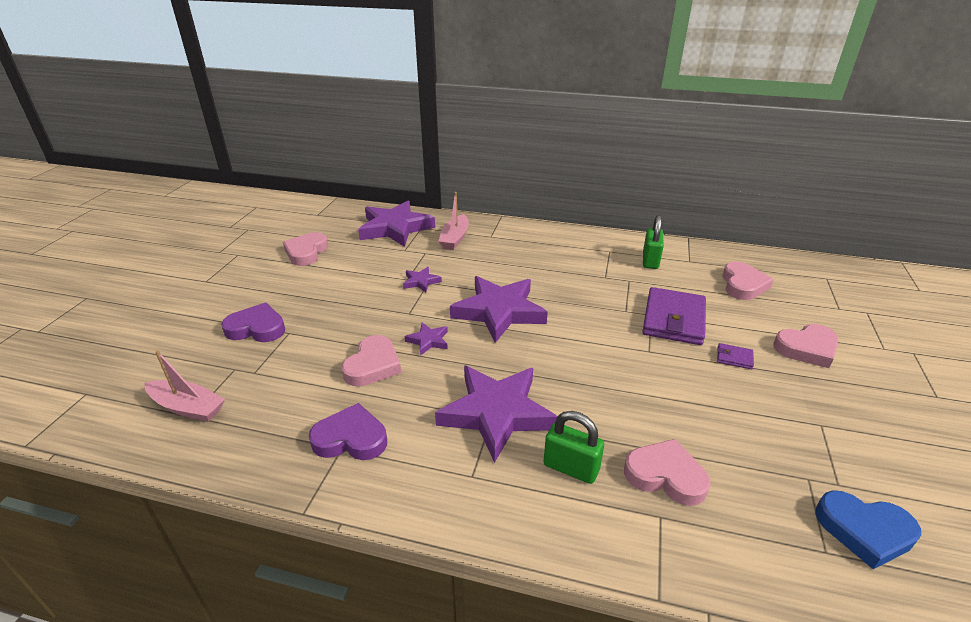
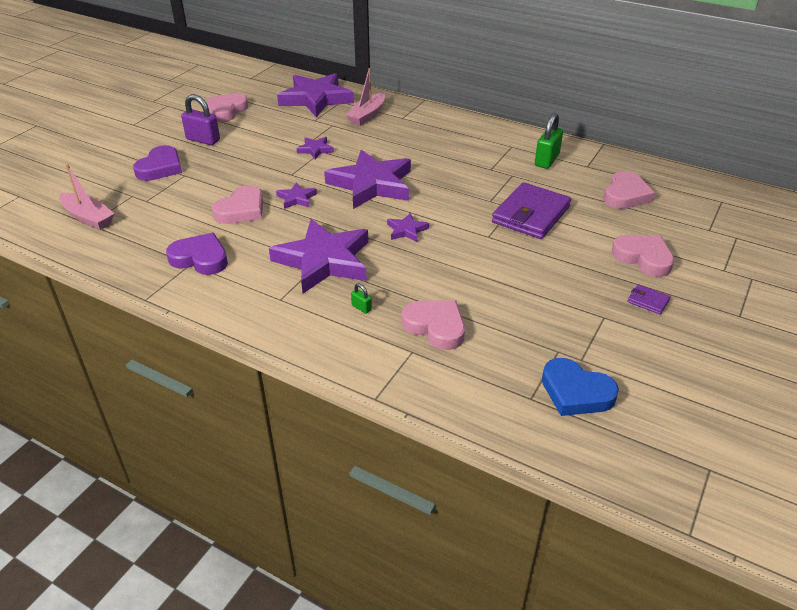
camera: 15 degrees right, 5 degrees up
purple heart [221,303,285,342] -> purple heart turned 90 degrees clockwise [133,145,182,181]
green padlock [543,411,604,484] -> green padlock [351,283,372,314], size x0.46
purple wallet [717,343,754,369] -> purple wallet moved to [627,284,671,314]
pink heart [773,324,839,368] -> pink heart turned 135 degrees counterclockwise [612,235,675,277]
none -> purple padlock [181,94,220,145]
none -> purple star [387,213,429,242]

